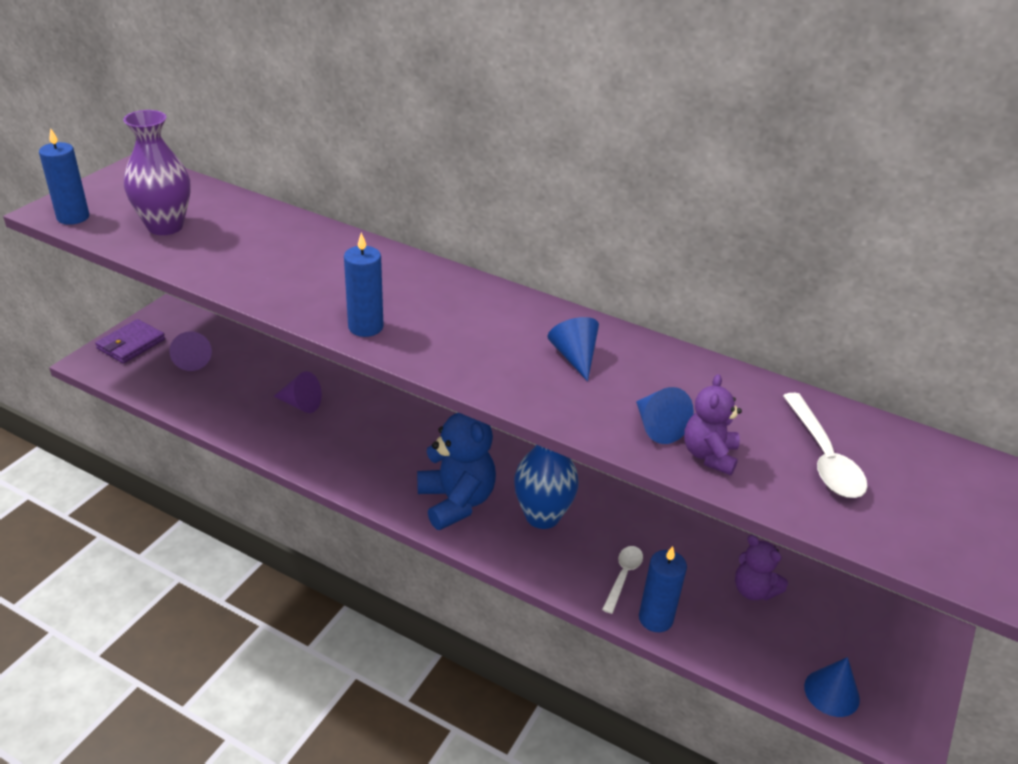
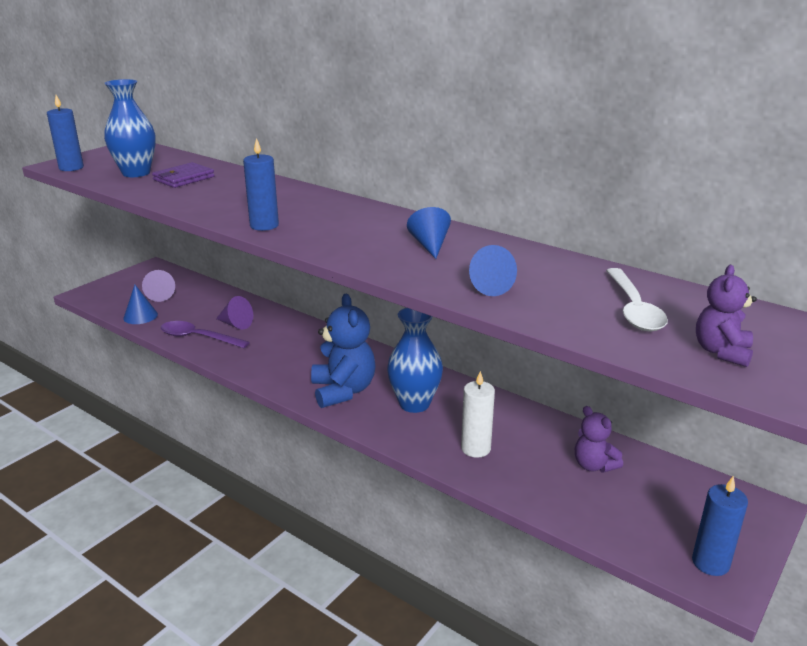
camera: 10 degrees right, 10 degrees down
purple wallet [95,319,165,364] -> purple wallet moved to [152,162,215,188]
purple vase [123,110,191,235] -> blue vase [104,79,156,177]
white spoon [602,546,643,614] -> white candle [461,371,495,458]
blue candle [639,546,687,632] -> blue candle moved to [692,476,748,576]
purple teddy bear [684,374,742,475] -> purple teddy bear moved to [696,265,757,367]
blue cone [804,657,860,717] -> blue cone moved to [123,285,158,324]
none -> purple spoon [161,321,250,348]

